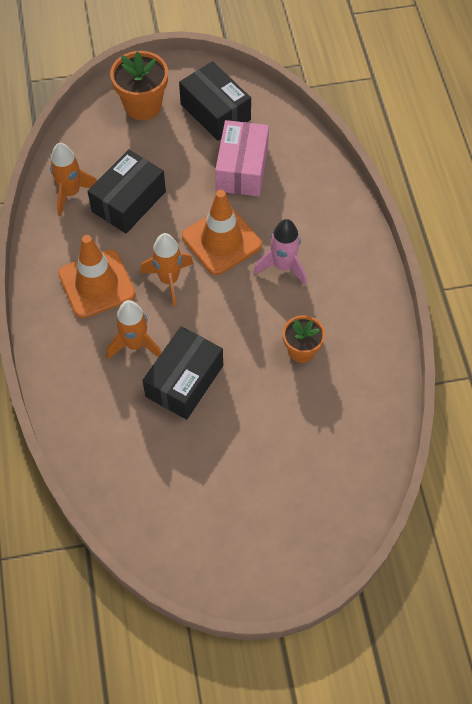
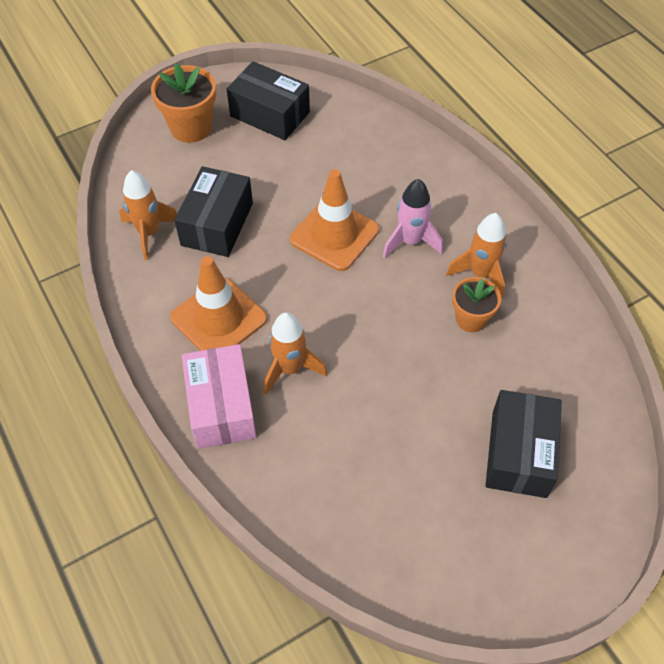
camera: 20 degrees left, 5 degrees down
orange rocket [140,233,194,307] -> orange rocket moved to [446,213,507,299]
black box [142,326,223,420] -> black box moved to [485,390,562,498]
pink box [215,120,269,197] -> pink box moved to [182,344,257,449]

